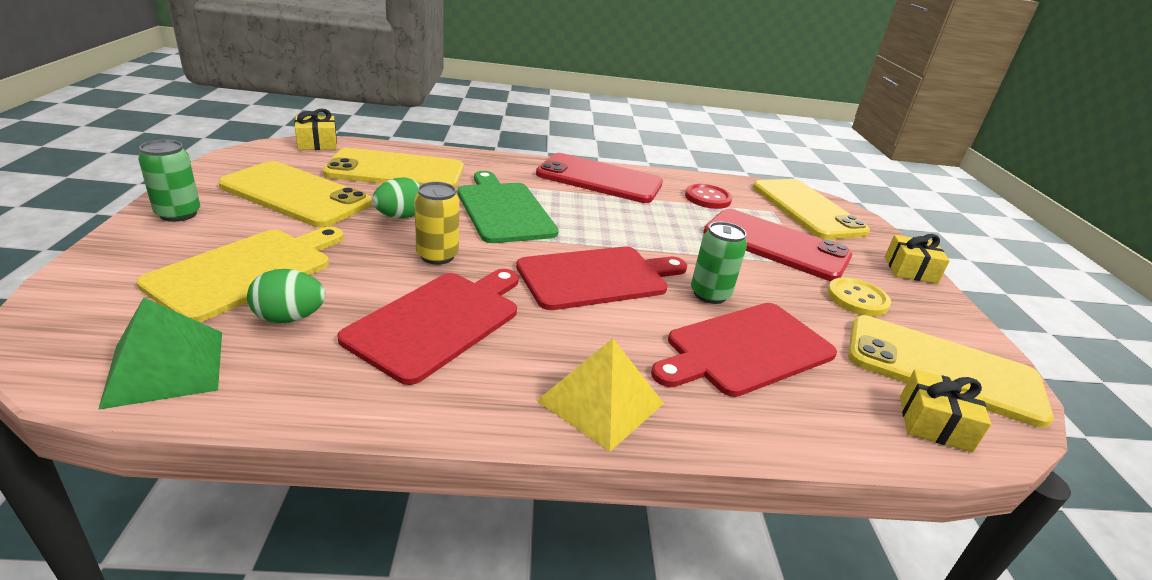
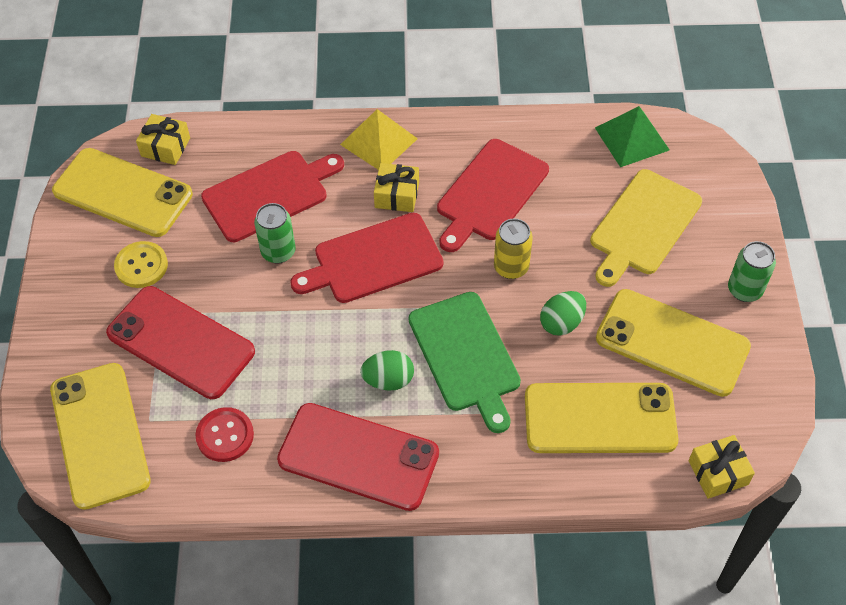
camera: 175 degrees left, 25 degrees up
green egg [247,269,326,323] -> green egg moved to [360,350,414,391]
yellow gift [885,234,950,284] -> yellow gift moved to [374,163,419,212]

